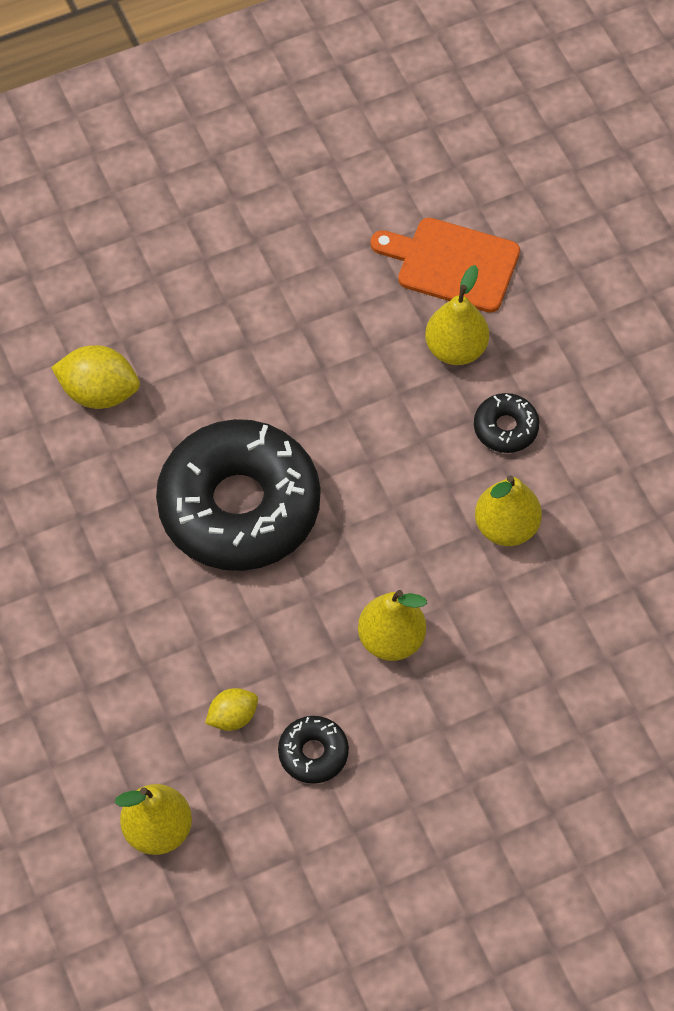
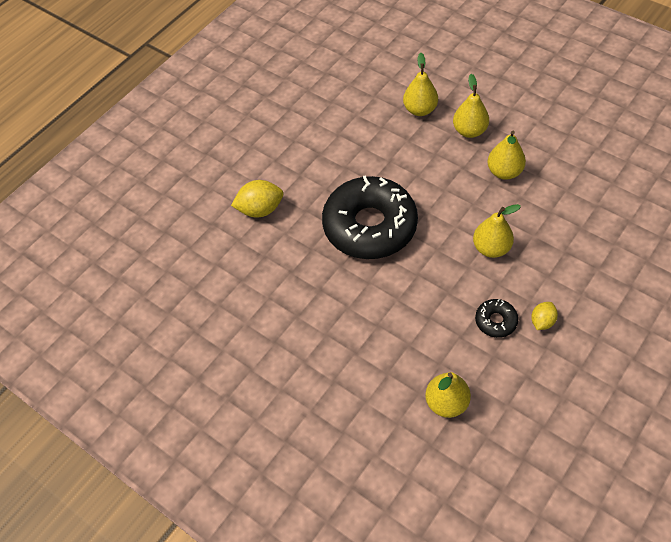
camera: 25 degrees left, 5 degrees down
yellow lemon [205,688,258,731] -> yellow lemon moved to [531,302,558,330]
orange cutting board [370,218,520,313] -> none
black donut [474,393,539,453] -> yellow pear [453,74,489,138]

